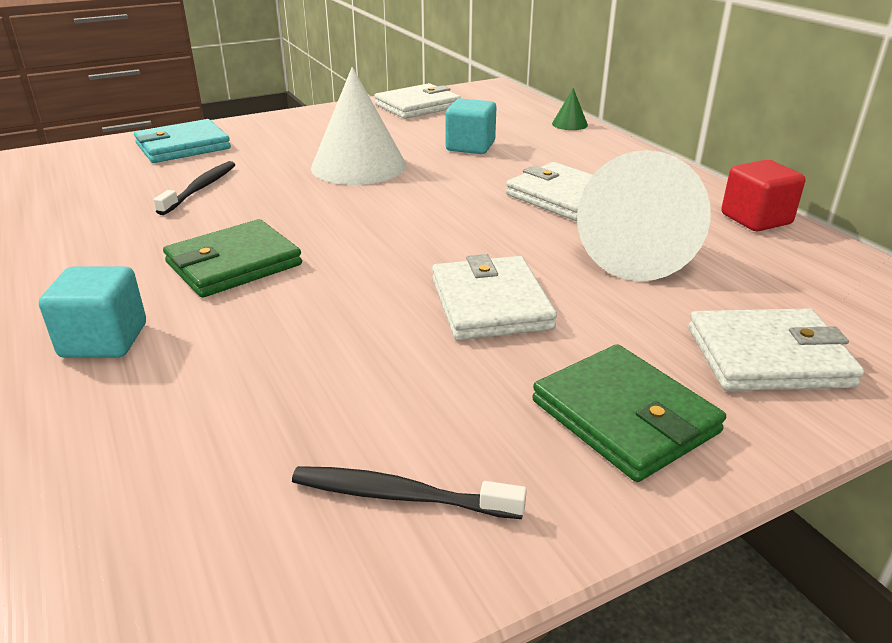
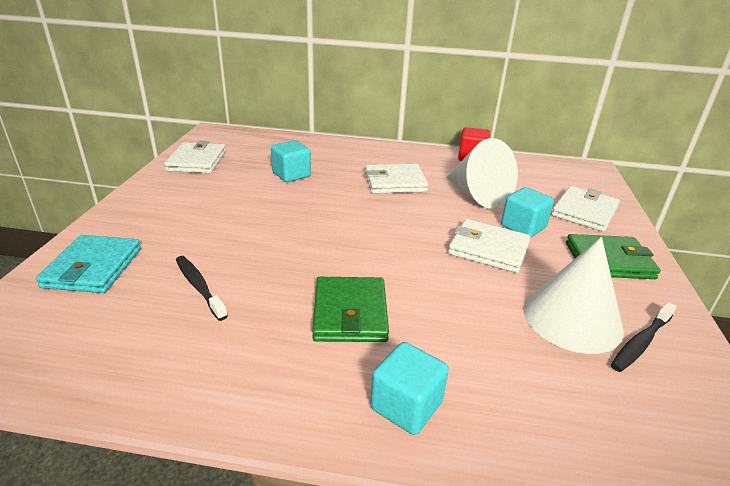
camera: 55 degrees left, 0 degrees up
white cone [311,67,406,185] -> white cone moved to [523,237,624,354]
green cone [552,88,588,130] -> none
none -> turquoise cube [501,187,554,237]

